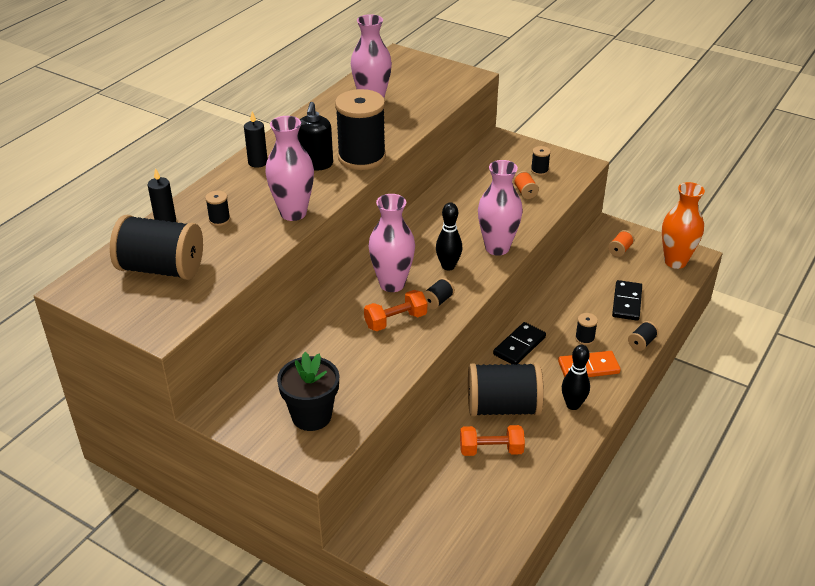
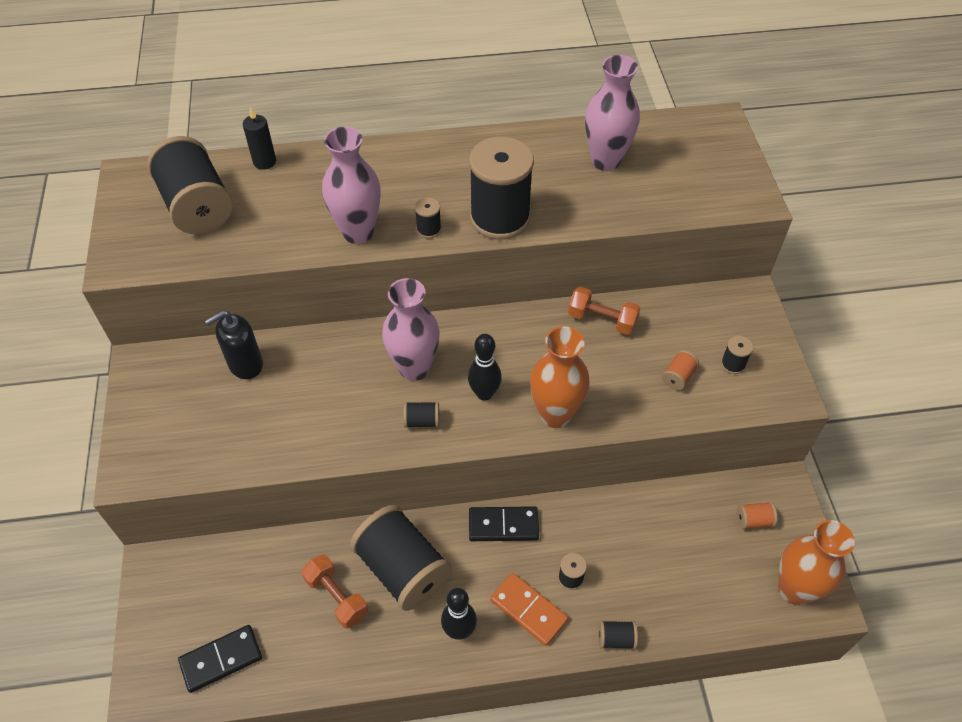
camera: 50 degrees right, 15 degrees up
black spool [205,191,230,226] -> black spool moved to [415,197,441,238]
black candle [244,111,268,168] -> none
black flower pot [277,352,339,431] -> none
black soap dispenser [298,102,333,170] -> black soap dispenser moved to [205,310,263,379]
orange dumbbell [364,290,427,331] -> orange dumbbell moved to [568,287,640,335]
pink vase [478,160,523,256] -> orange vase [530,326,590,428]
black domino [612,280,642,321] -> black domino moved to [178,625,262,693]

